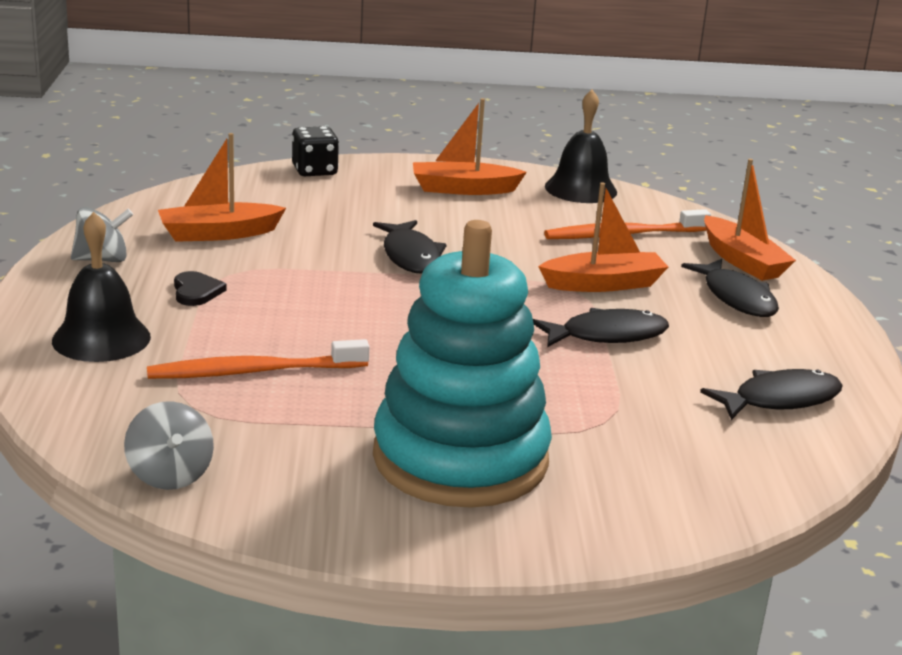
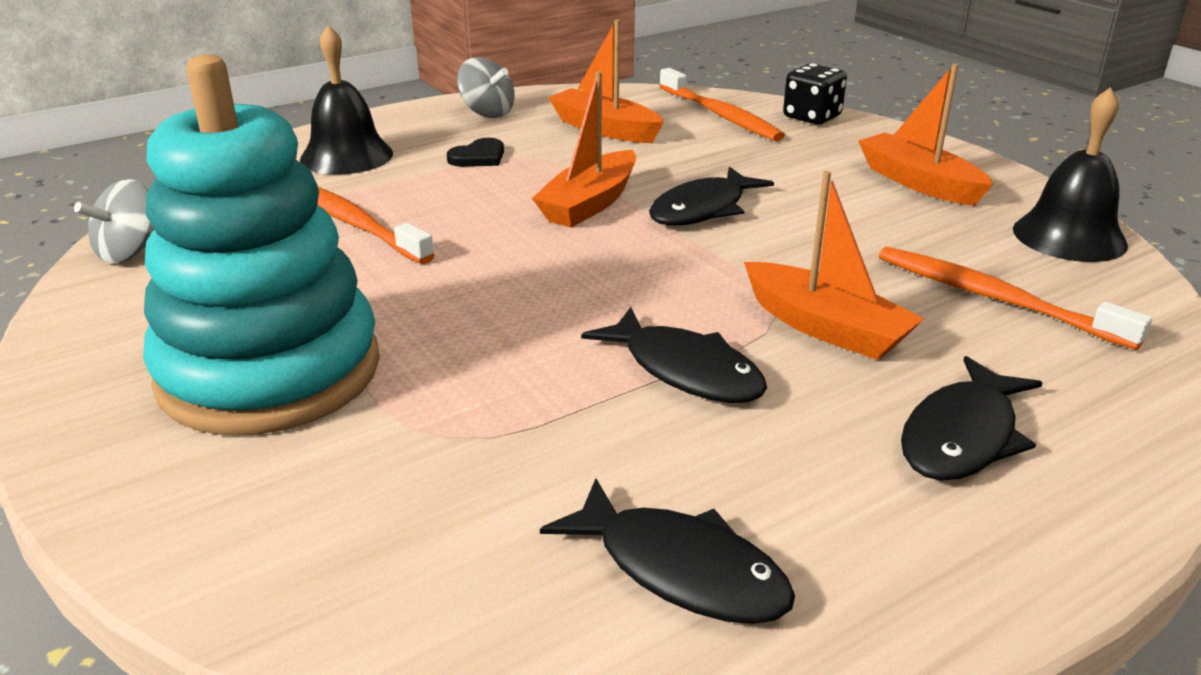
camera: 60 degrees right, 5 degrees up
orange boat [704,159,796,281] -> orange boat moved to [532,71,636,228]
none -> orange toothbrush [659,68,785,141]

